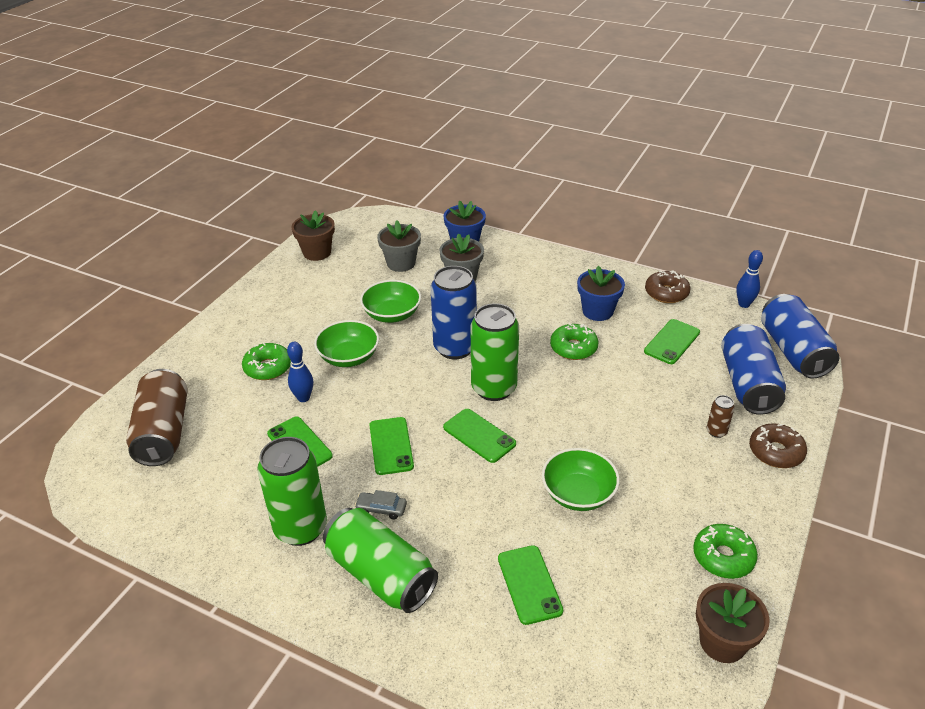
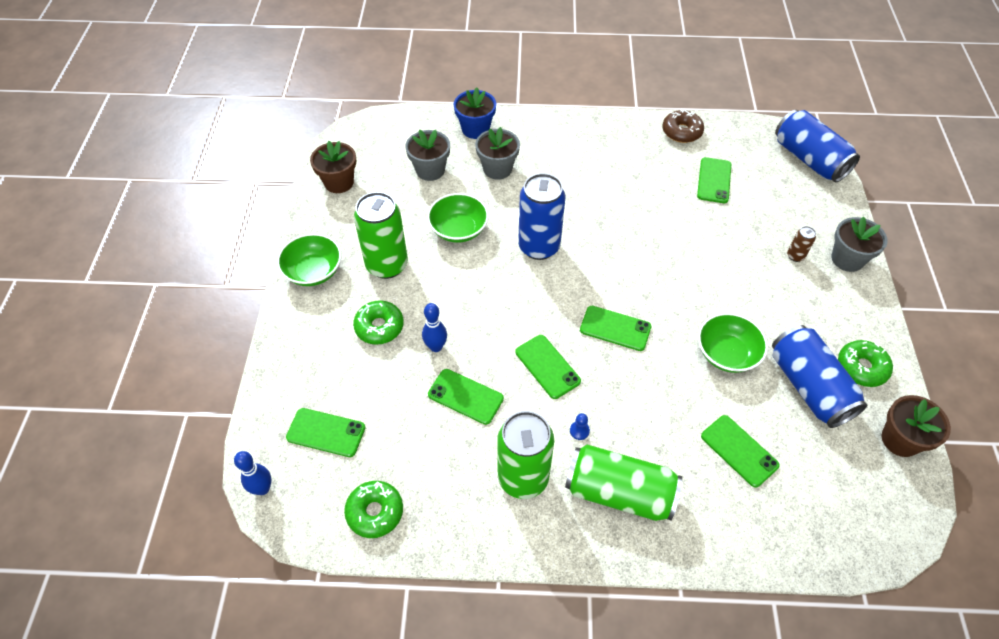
camera: 25 degrees left, 15 degrees up
brown can [126,369,187,466] -> green phone [286,408,366,457]
green bowl [314,320,379,367] -> green bowl moved to [277,233,341,286]
grey car [355,490,407,519] -> blue pawn [570,413,590,440]
green can [471,303,519,401] -> green can moved to [354,192,408,279]
green donut [550,323,599,360] -> green donut moved to [344,481,403,538]
blue flower pot [577,265,625,321] -> none
blue can [721,324,786,415] -> blue can moved to [772,325,867,428]
blue bowling pin [736,250,763,308] -> blue bowling pin moved to [234,451,271,495]
brown donut [749,423,807,468] -> grey flower pot [831,216,888,272]

